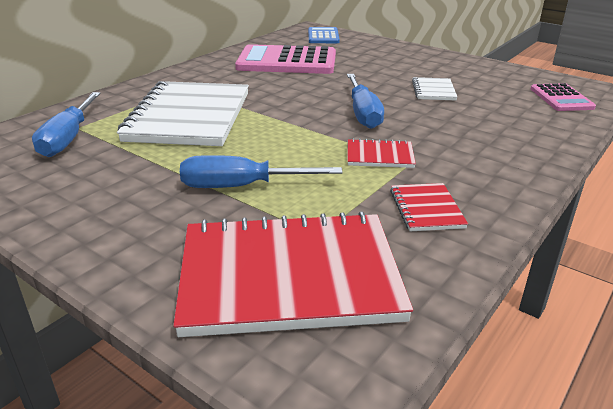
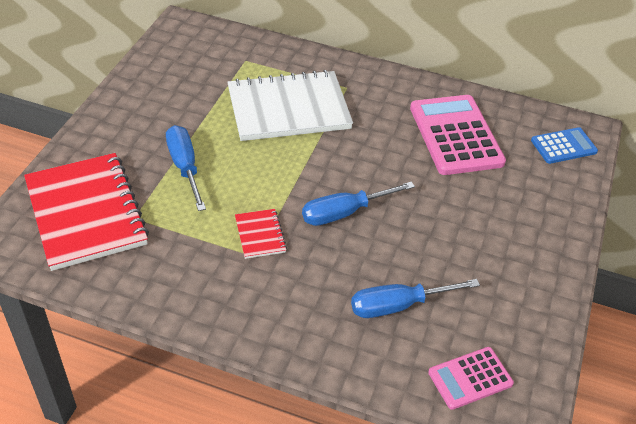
camera: 70 degrees right, 15 degrees up
blue screwdriver [32,92,101,157] -> blue screwdriver moved to [351,279,480,318]
red notebook [390,183,468,231] -> none
white notebook [412,77,457,100] -> none

